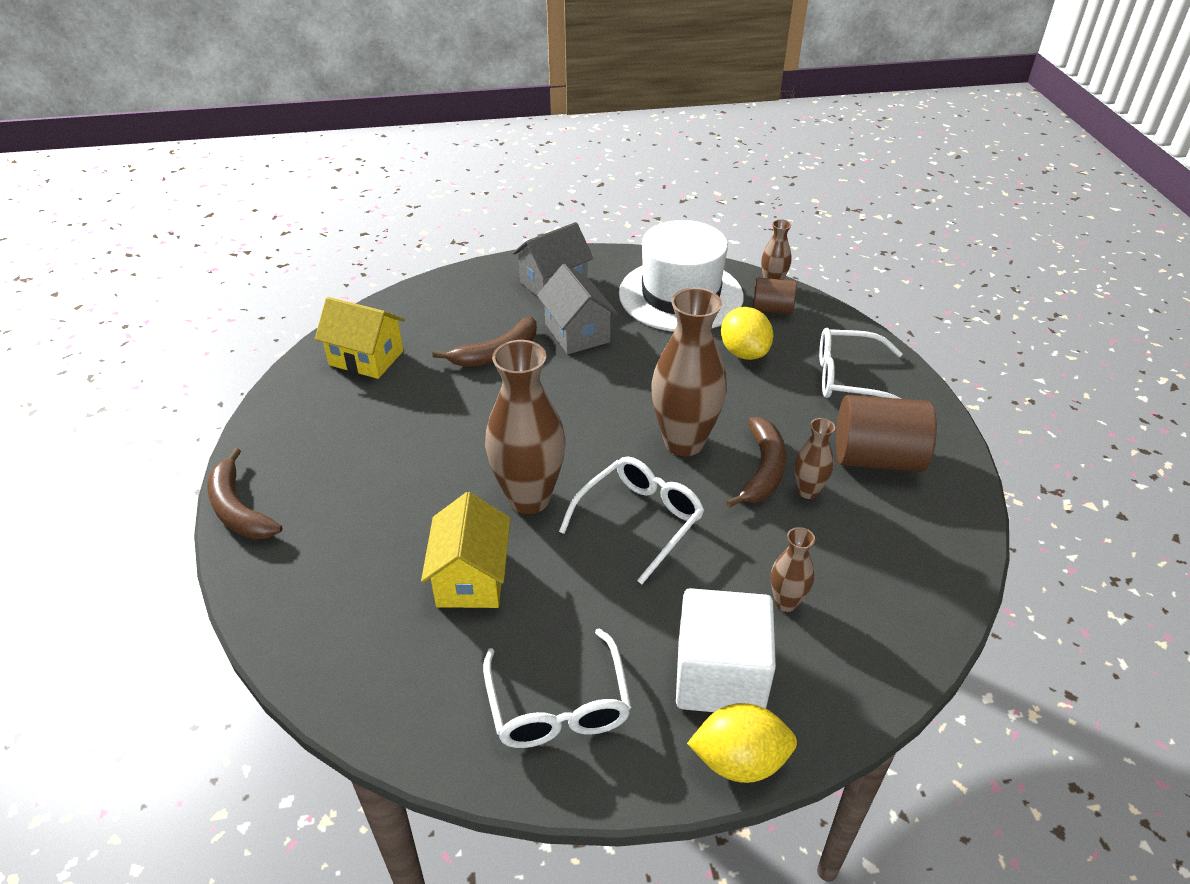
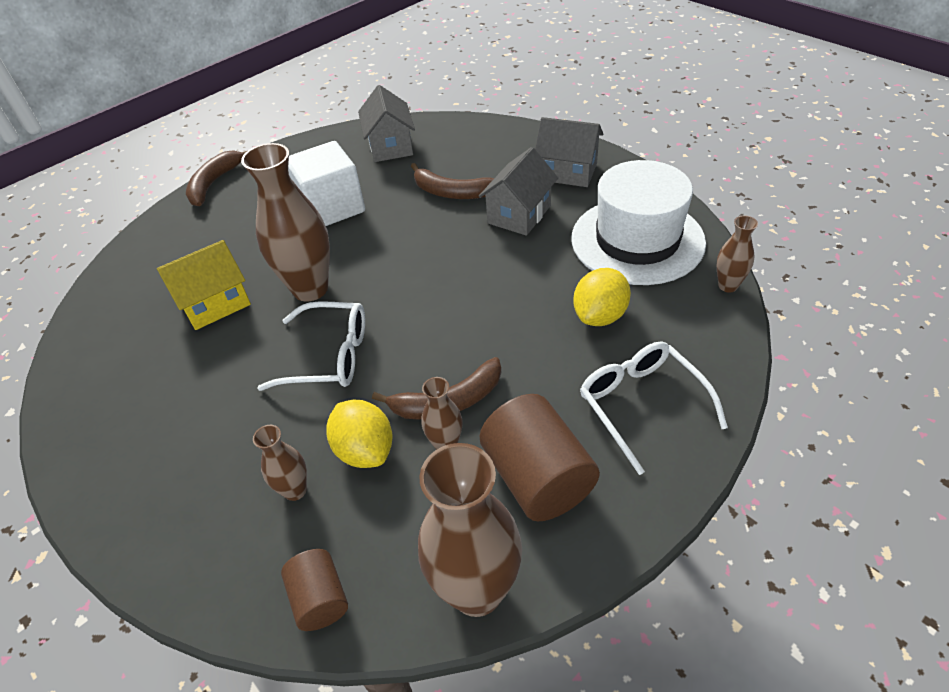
camera: 60 degrees right, 5 degrees up
yellow house [315,297,405,379] -> grey house [358,85,415,162]
white glasses [483,628,631,748] -> none
brown vase [651,288,727,456] -> brown vase moved to [418,443,522,617]
white cube [676,588,776,712] -> white cube moved to [288,141,365,226]
yellow lemon [687,703,797,783] -> yellow lemon moved to [326,400,393,468]
brown cylinder [753,278,796,314] -> brown cylinder moved to [281,549,348,631]

